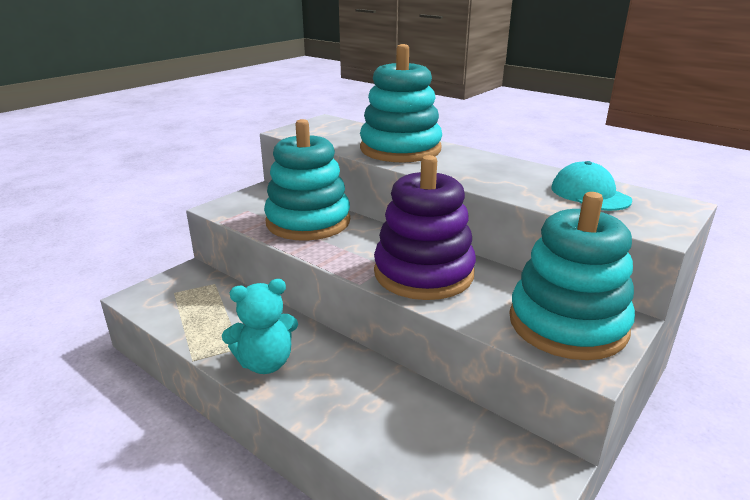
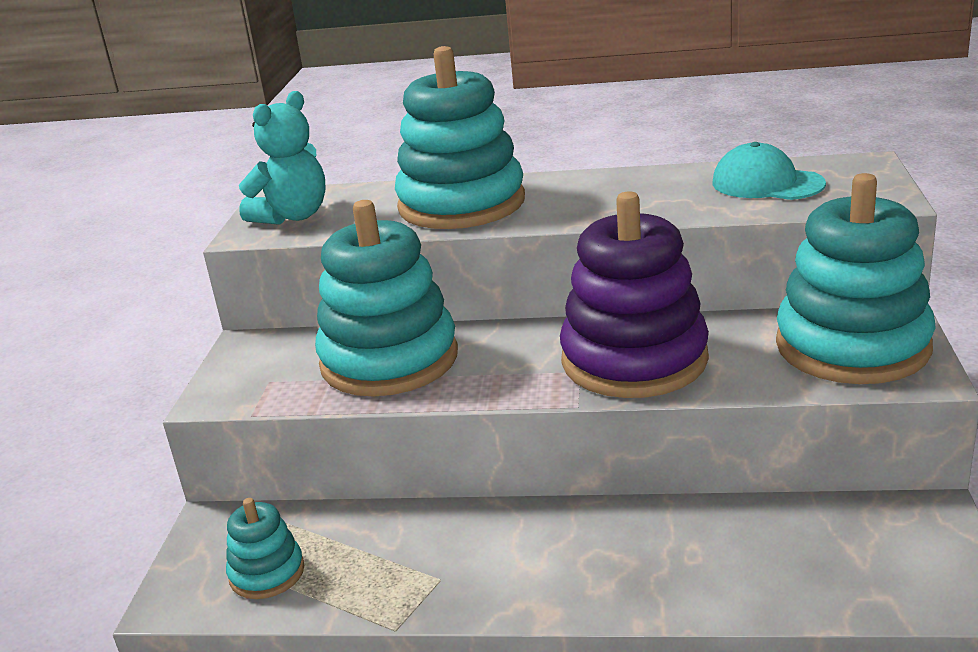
camera: 30 degrees left, 0 degrees up
turquoise teddy bear [222,279,298,374] -> turquoise teddy bear moved to [239,91,326,225]
none -> turquoise stacking toy [226,498,304,599]

